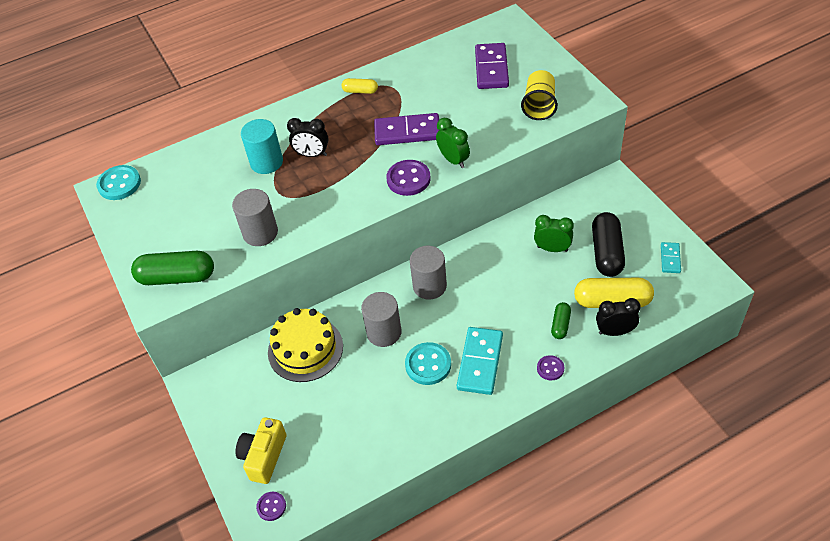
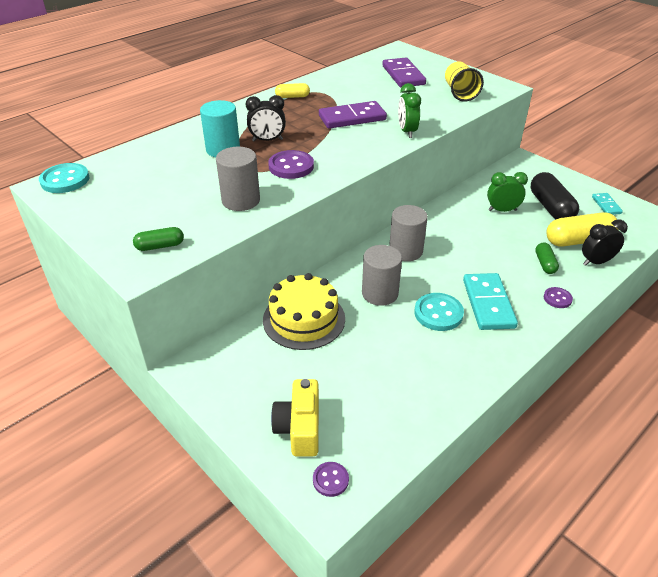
camera: 20 degrees left, 10 degrees down
green capsule [131,251,214,285] -> green capsule [133,227,184,251], size x0.53
purple button [386,160,431,196] -> purple button moved to [268,150,314,179]
green clock [436,118,470,168] -> green clock turned 135 degrees counterclockwise [398,83,421,138]

